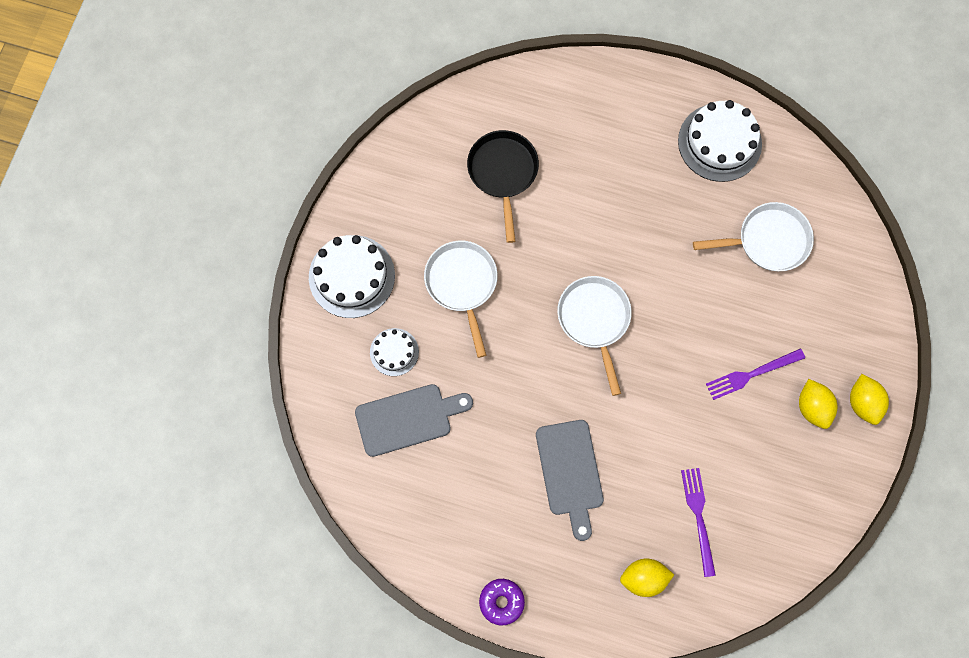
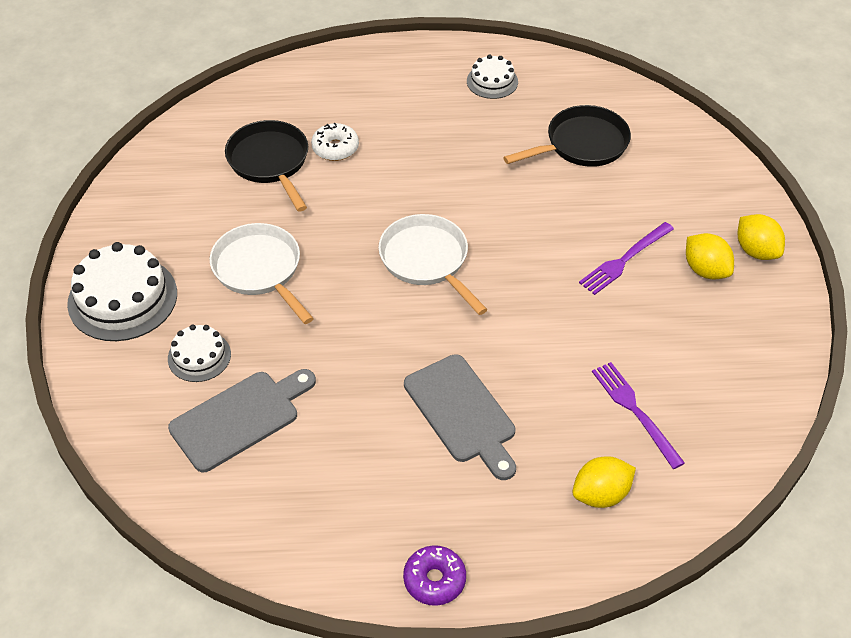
camera: 20 degrees left, 25 degrees down
white cake [678,100,762,182] -> white cake [467,55,518,99], size x0.56
white pan [693,202,814,271] -> black pan [503,105,631,167]
none -> white donut [311,123,359,161]

